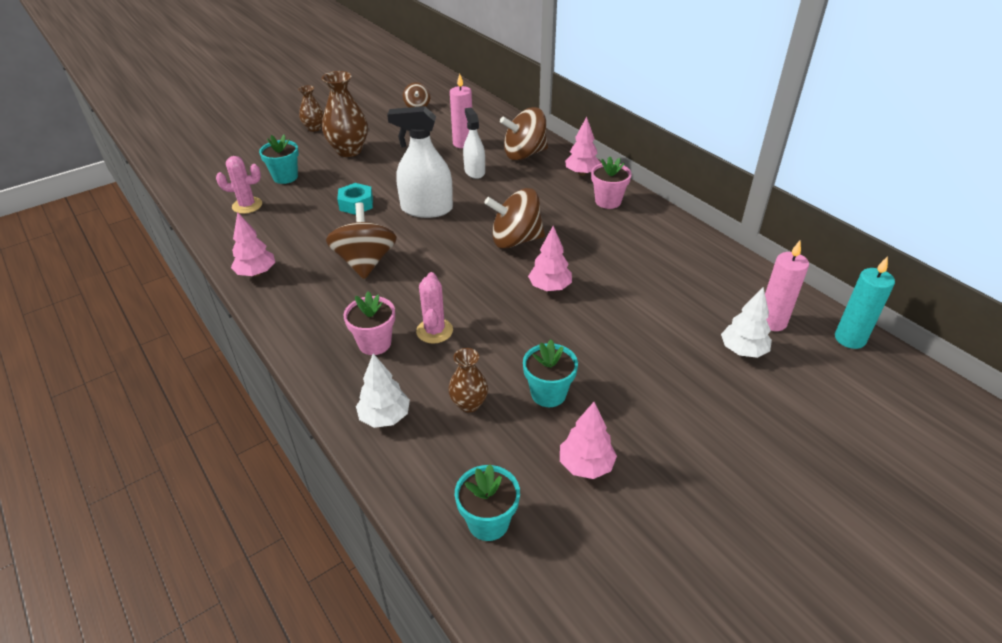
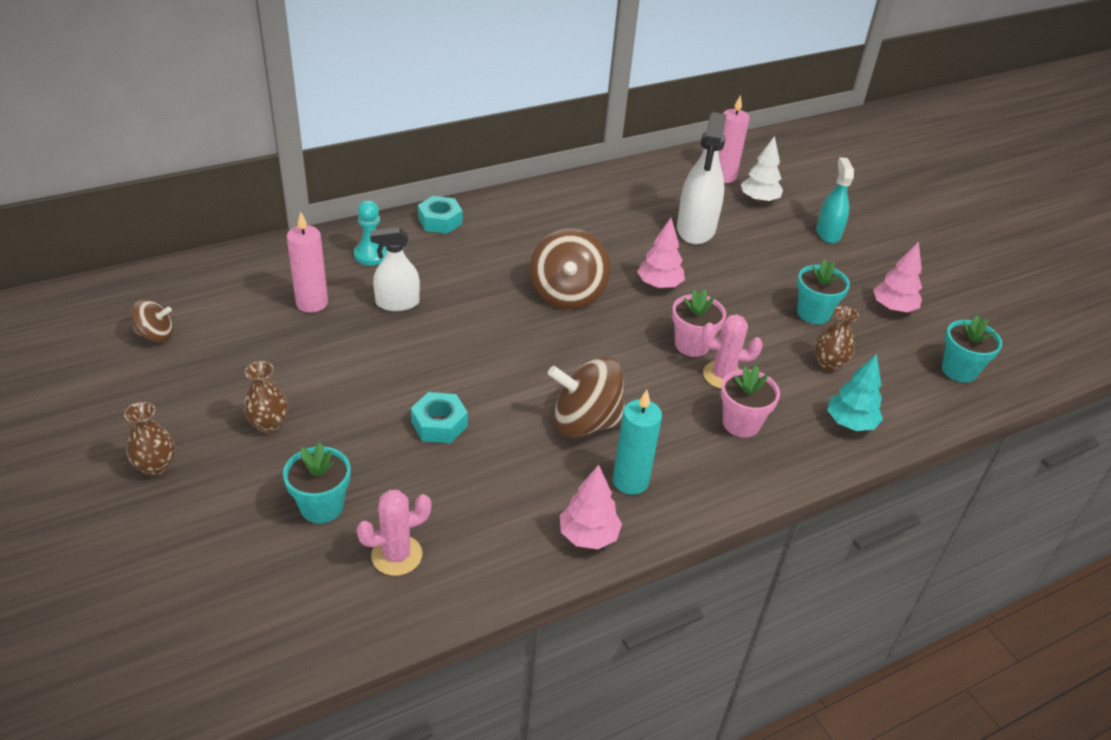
camera: 85 degrees left, 0 degrees up
pink cactus [216,156,262,214] -> pink cactus turned 60 degrees clockwise [357,490,431,576]
brown vase [322,71,368,157] -> brown vase [243,361,288,434], size x0.57
white tree [356,353,410,428] -> turquoise tree [827,354,883,431]
white spray bottle [387,106,453,218] -> white spray bottle moved to [677,112,727,245]
brown spinning top [500,107,548,160] -> turquoise pawn [354,201,387,265]
pink tree [565,117,601,176] -> turquoise nut [418,196,462,234]
pink flower pot [591,156,632,209] -> pink flower pot moved to [672,289,726,357]
turquoise candle [835,256,895,349] -> turquoise candle moved to [613,390,662,495]
none -> turquoise spray bottle [816,157,854,243]

